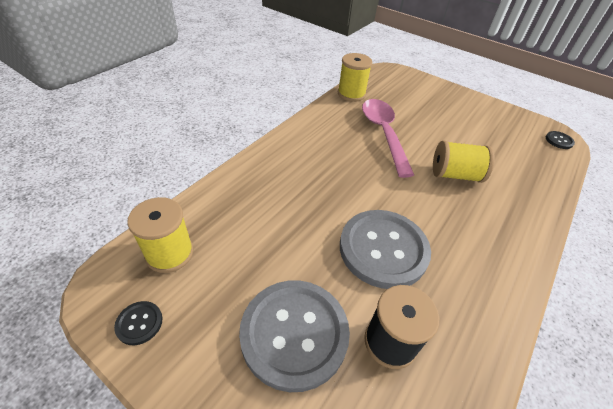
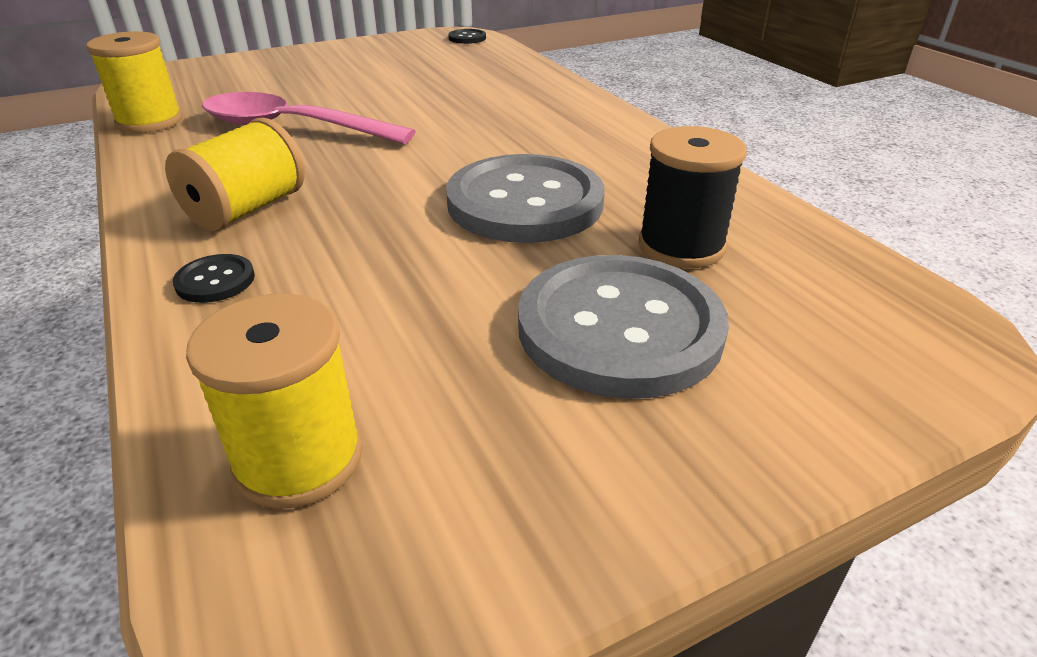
camera: 60 degrees left, 10 degrees down
black button [114,301,163,345] -> black button moved to [173,254,255,303]
yellow spool [433,140,495,183] -> yellow spool moved to [165,118,305,231]

